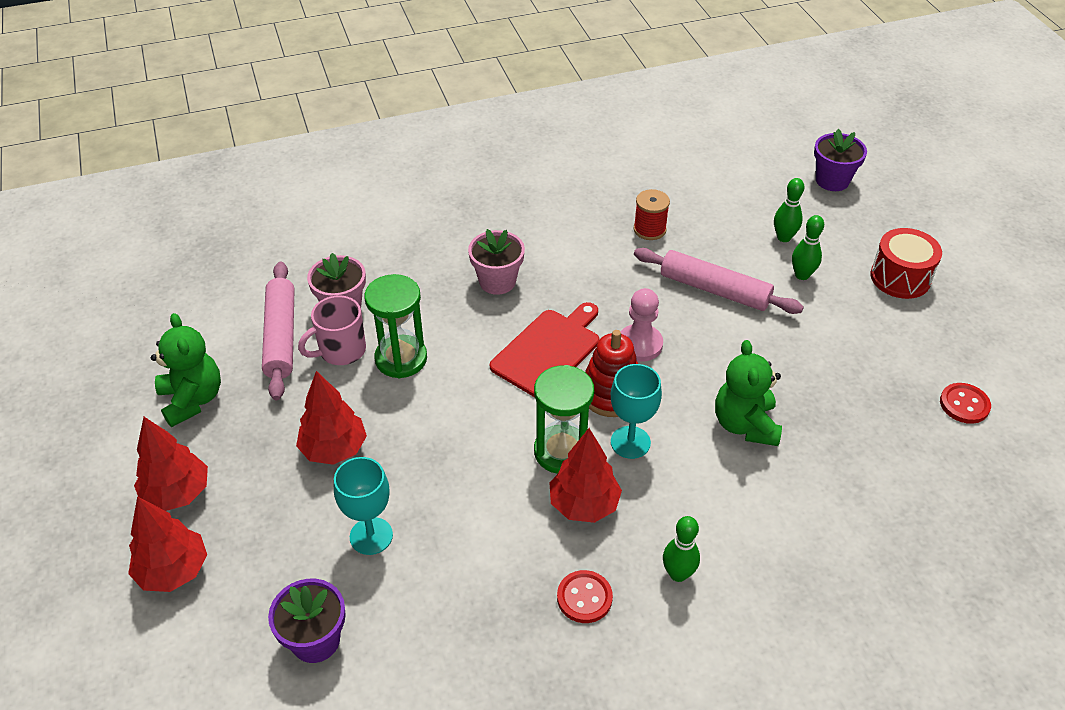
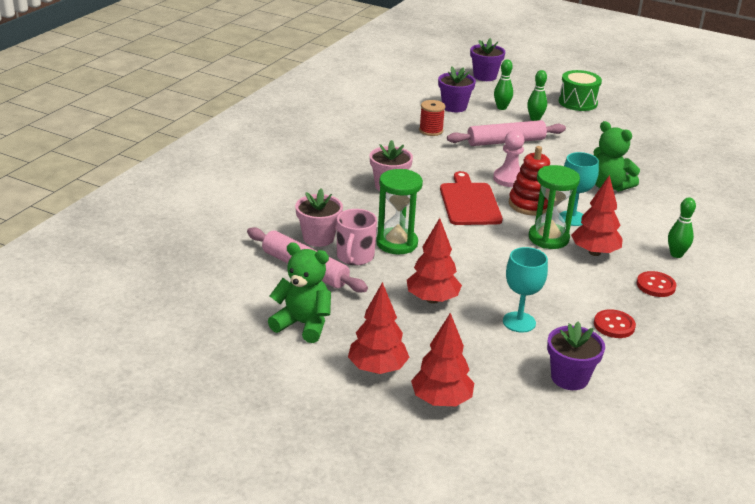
camera: 45 degrees left, 15 degrees down
red drum [870,228,942,299] -> green drum [559,70,602,111]
red button [940,383,991,424] -> red button moved to [594,309,636,338]
none -> purple flower pot [438,67,476,112]

